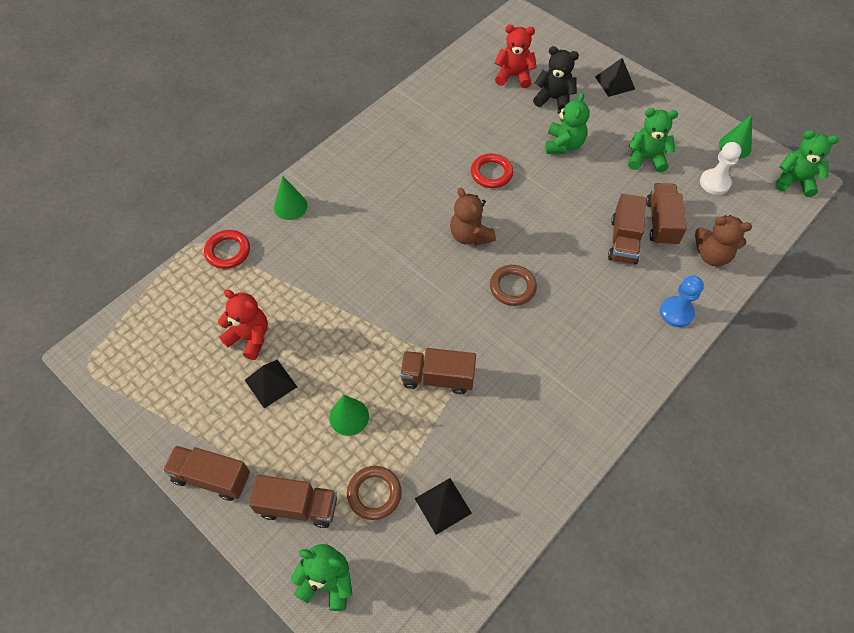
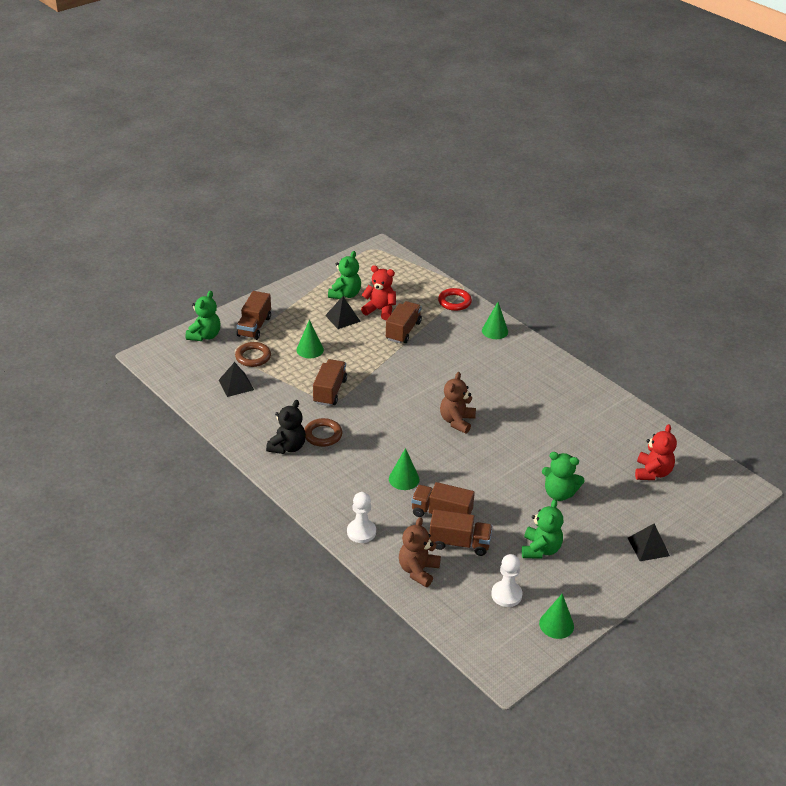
camera: 95 degrees right, 20 degrees down
brown truck [163,445,250,501] -> brown truck moved to [386,301,422,344]
red teddy bear [218,289,268,360] -> red teddy bear turned 105 degrees counterclockwise [361,266,396,320]
brown teddy bear [450,188,496,246] -> brown teddy bear turned 45 degrees counterclockwise [440,372,476,434]
red ring [471,153,513,188] -> none
brown ring [490,265,537,306] -> brown ring moved to [304,418,342,447]
black teddy bear [533,46,579,110] -> black teddy bear moved to [266,400,306,454]
blue pawn [660,275,704,327] -> white pawn [347,492,376,543]
green teddy bear [776,130,839,197] -> green teddy bear moved to [328,251,361,299]
none -> green cone [389,448,419,490]

